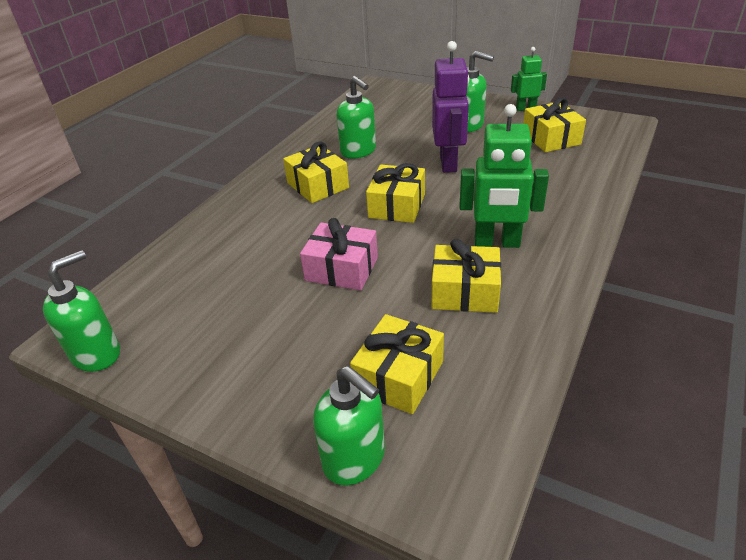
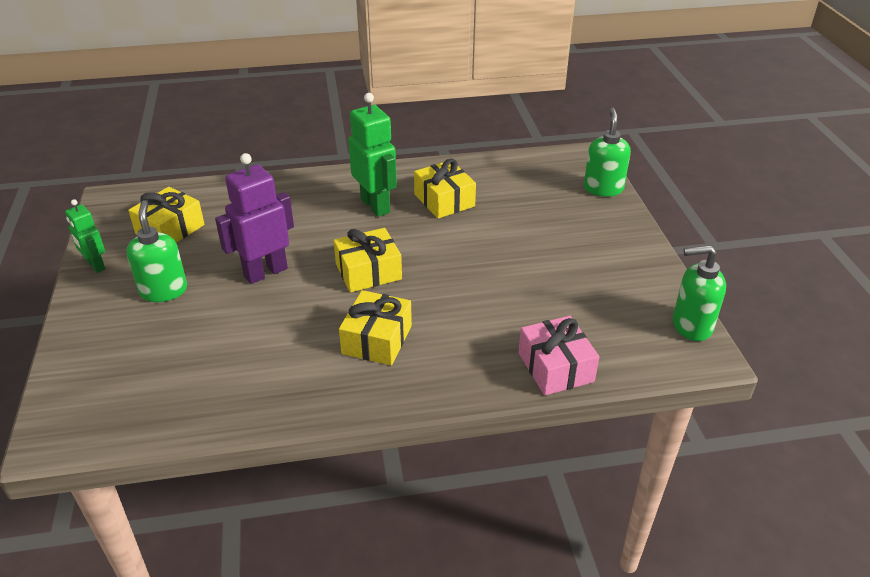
camera: 130 degrees left, 0 degrees up
pink gift [300,218,378,290] -> pink gift moved to [518,316,599,396]
green soap dispenser [337,76,376,159] -> none
yellow gift [350,314,444,414] -> none

